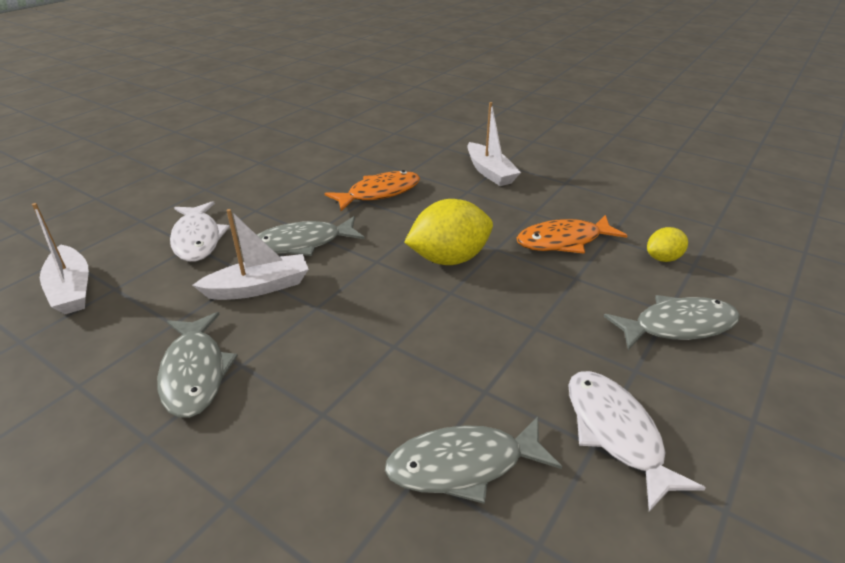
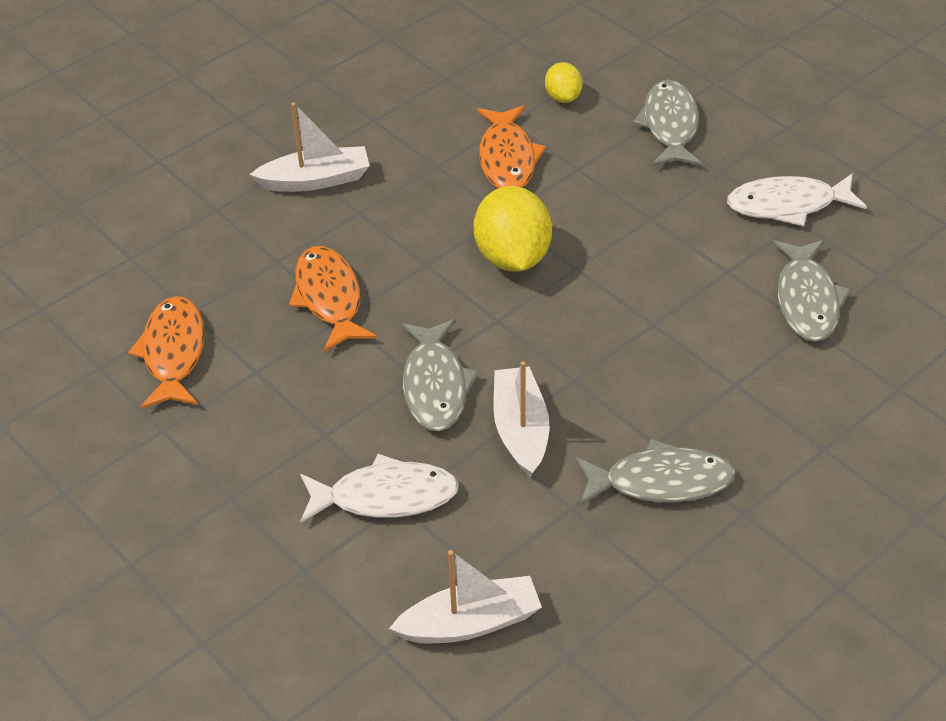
camera: 75 degrees left, 10 degrees up
none -> orange fish [128,296,205,409]

